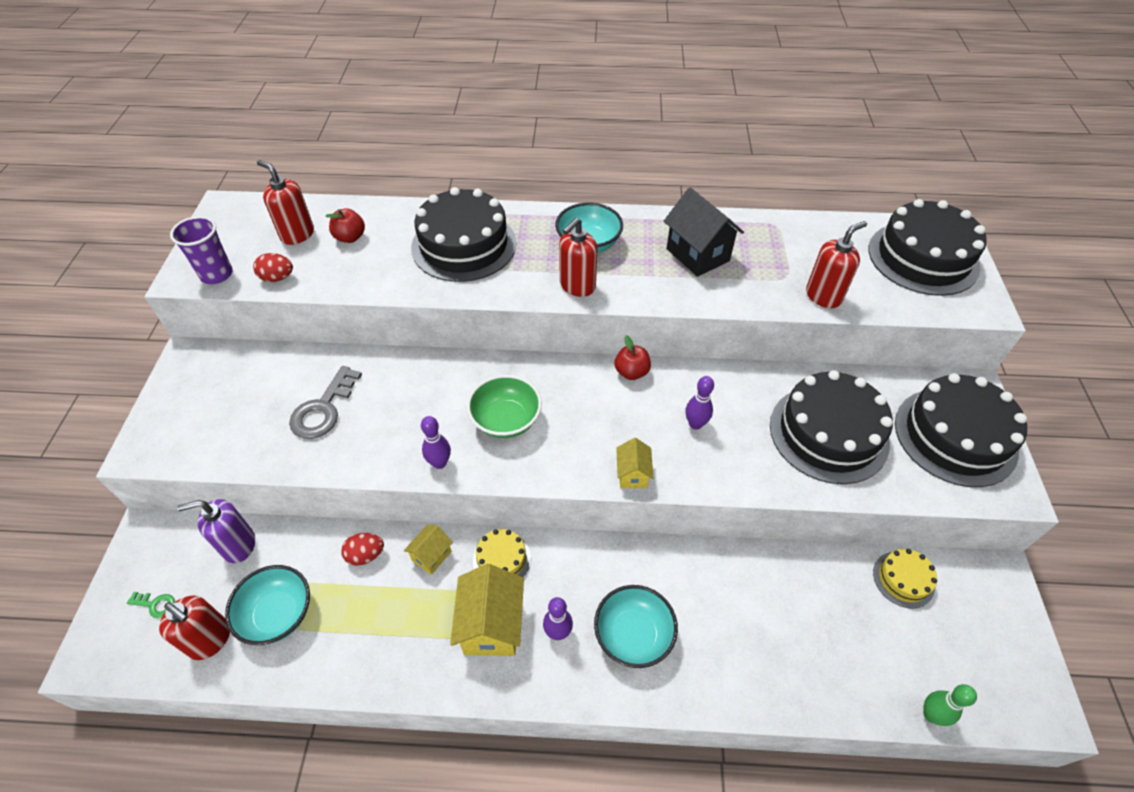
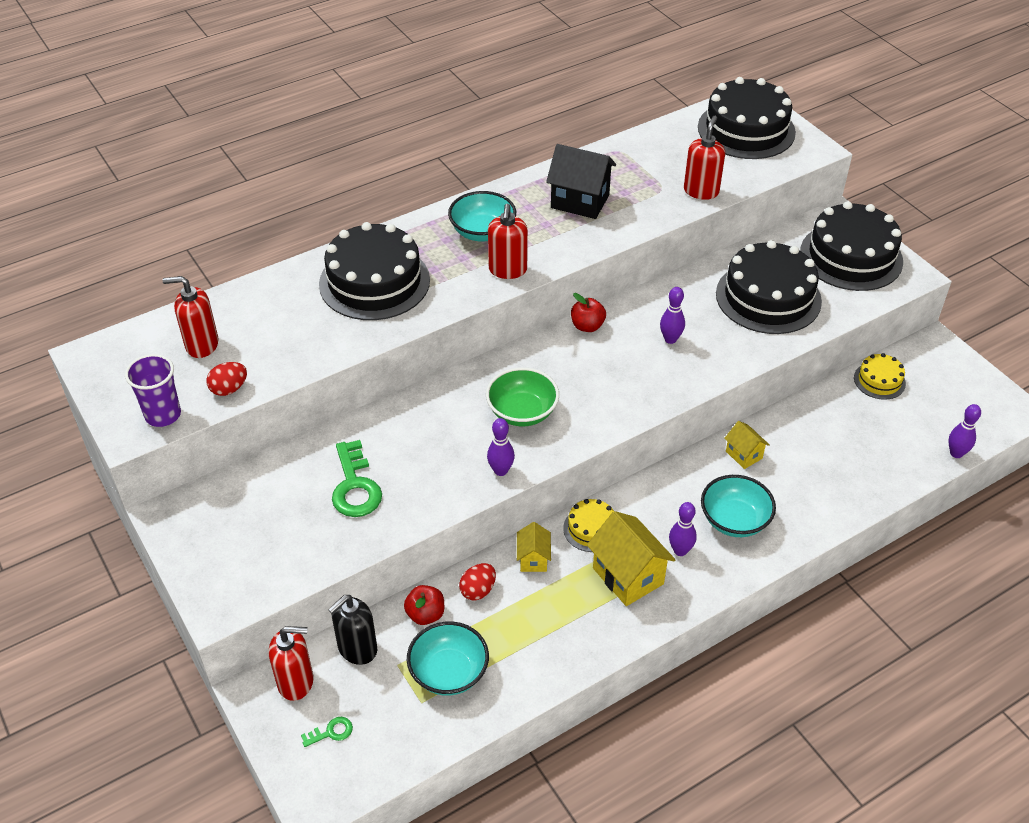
camera: 35 degrees left, 5 degrees down
red soap dispenser [159,596,230,660] -> red soap dispenser moved to [269,626,313,701]
purple soap dispenser [177,499,255,563] -> black soap dispenser [328,595,377,665]
grey key [289,366,362,439] -> green key [332,440,382,517]
red apple [326,208,365,243] -> red apple moved to [404,585,444,625]
yellow house [616,438,653,488] -> yellow house moved to [724,421,769,469]
green bowling pin [923,684,977,726] -> purple bowling pin [948,404,981,458]

